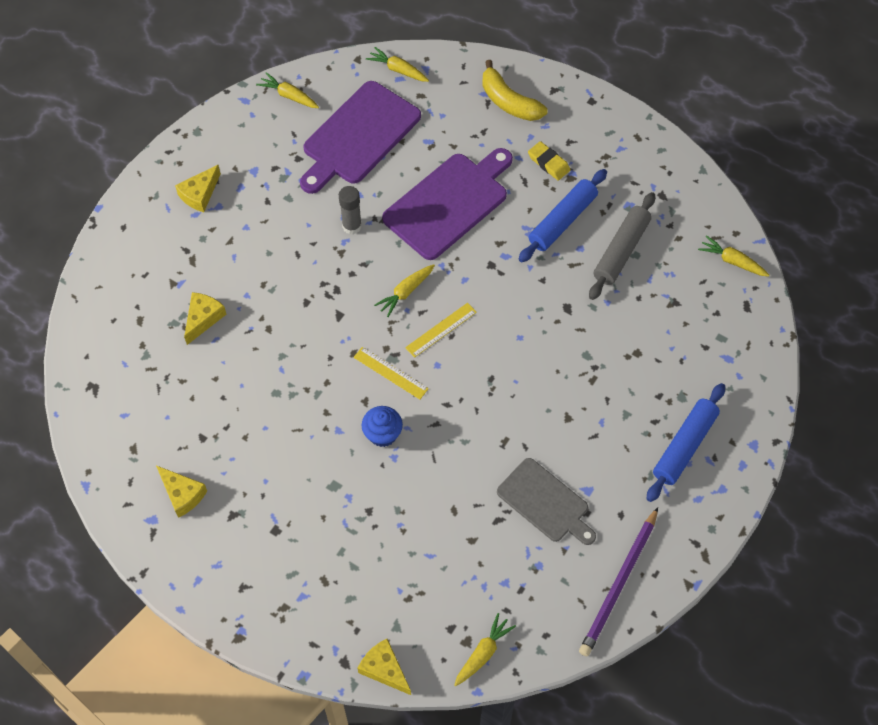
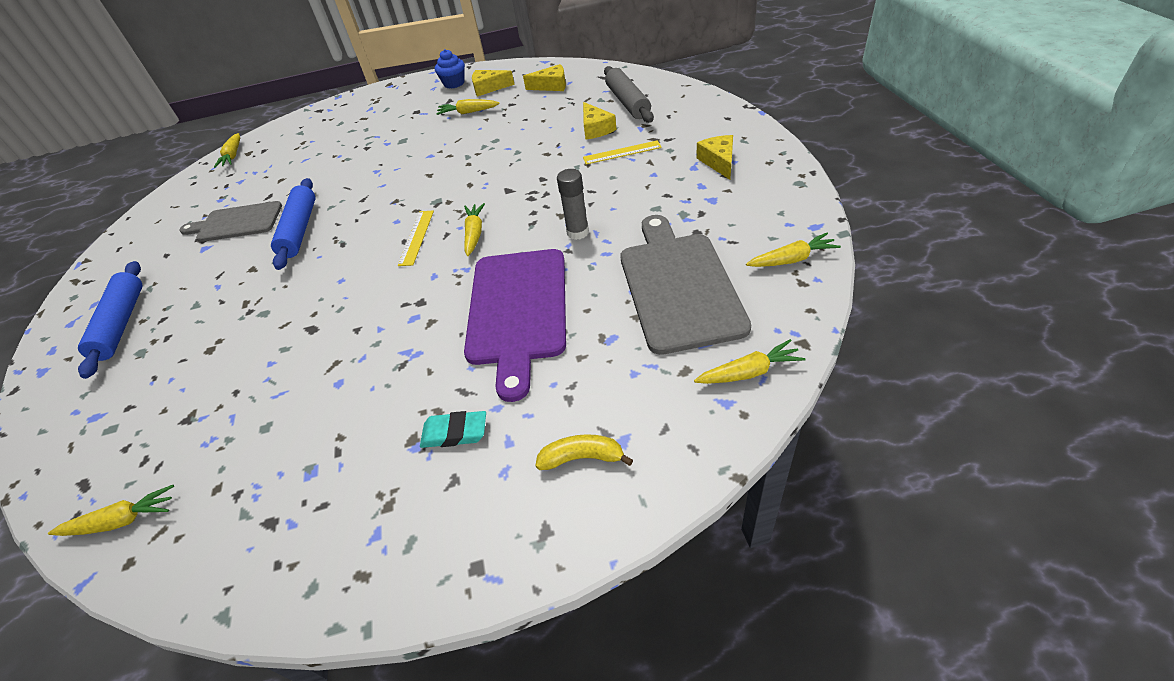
camera: 140 degrees right, 15 degrees down
purple cutting board [300,81,421,194] -> grey cutting board [620,215,751,355]
yellow ruler [354,347,429,399] -> yellow ruler moved to [583,140,662,165]
yellow cheese [358,639,411,695] -> yellow cheese moved to [523,64,566,91]
blue cupcake [362,406,403,447] -> blue cupcake moved to [435,49,465,89]
yellow banana [482,60,547,121] -> yellow banana [535,434,633,470], size x0.63
blue rolling pin [519,169,607,262] -> blue rolling pin moved to [271,178,315,270]
yellow eraser [528,141,571,181] -> turquoise eraser [420,411,486,448]
purple pencil [579,507,658,656] -> none
grey rolling pin [589,192,655,300] -> grey rolling pin moved to [604,66,654,123]
none -> yellow carrot [436,99,500,115]

